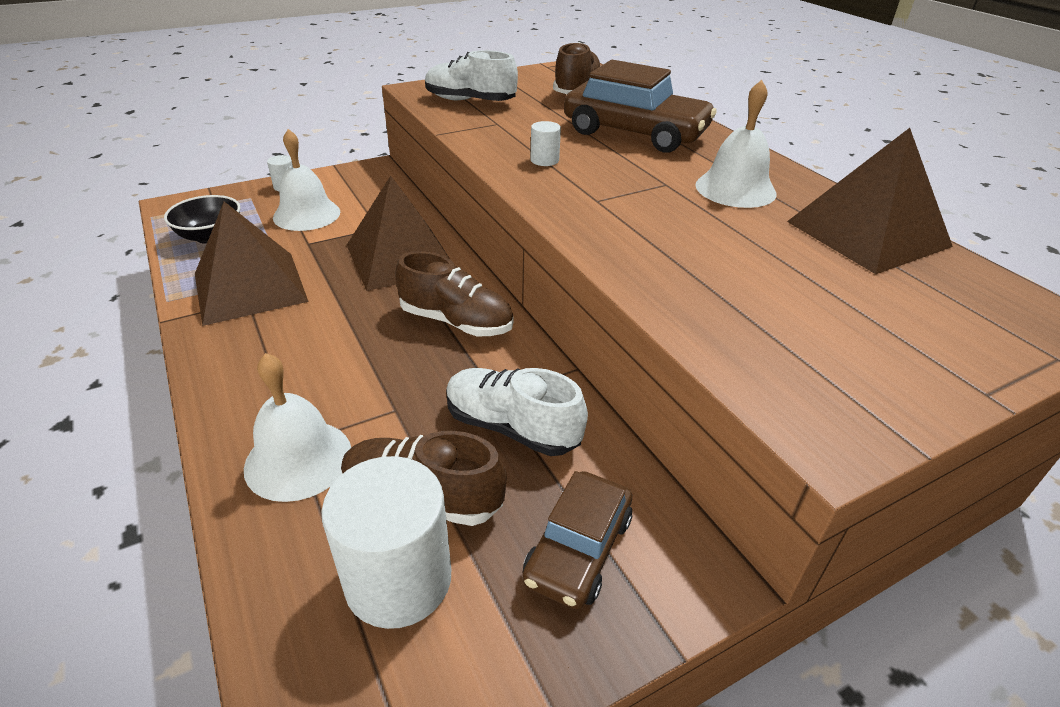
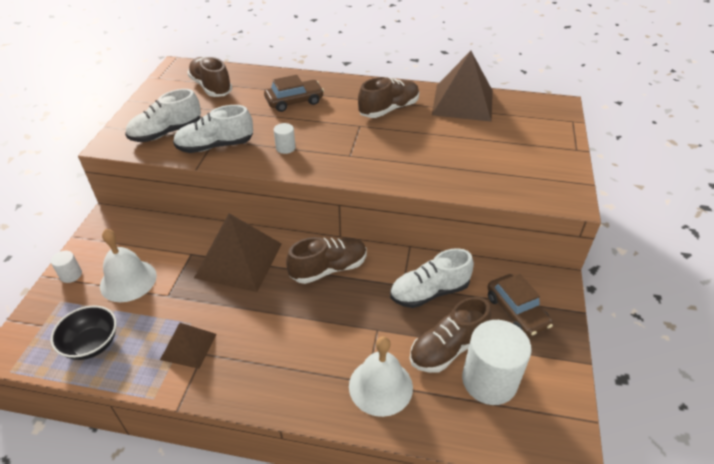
camera: 50 degrees left, 5 degrees up
brown pyramid [195,202,309,326] -> brown pyramid [160,323,216,369], size x0.55
brown car [564,60,717,153] -> brown car [264,75,324,112], size x0.60
white bell [695,80,777,208] -> brown shoe [358,77,419,118]
none -> white shoe [173,105,253,153]

